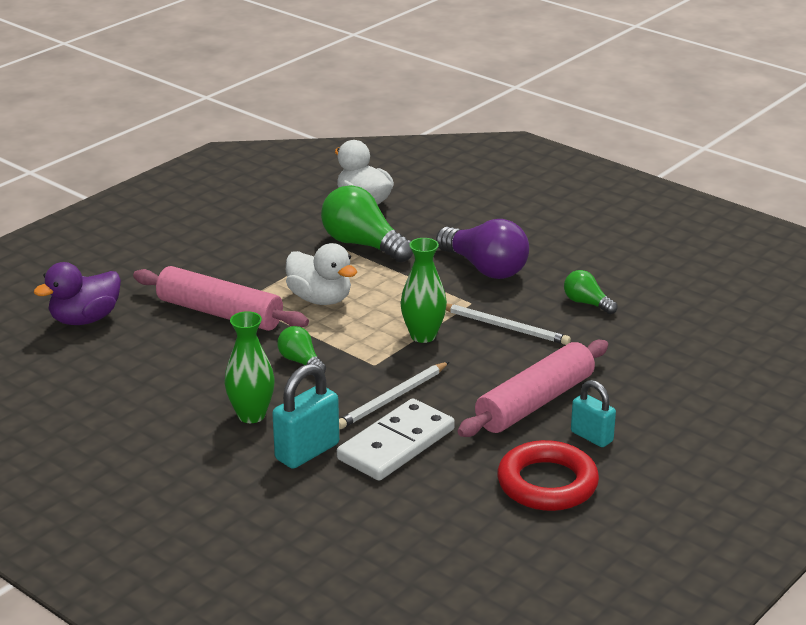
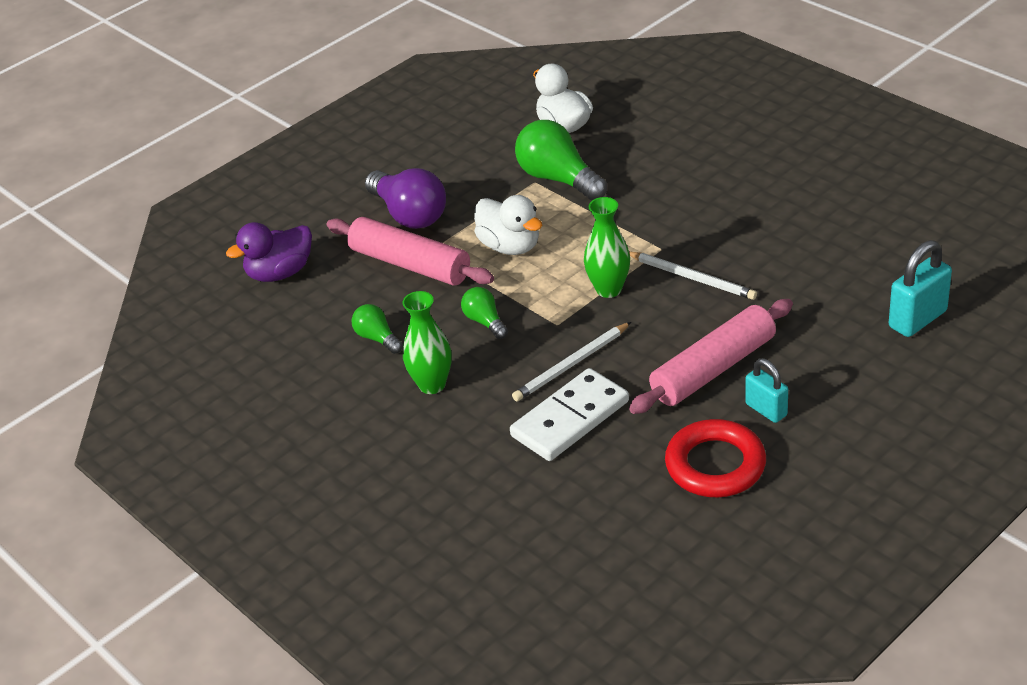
camera: 10 degrees right, 10 degrees up
turquoise padlock [272,364,339,469] -> turquoise padlock moved to [889,240,952,337]
purple light bulb [436,219,529,279] -> purple light bulb moved to [365,168,446,229]
green light bulb [564,270,618,314] -> green light bulb moved to [351,304,403,354]

